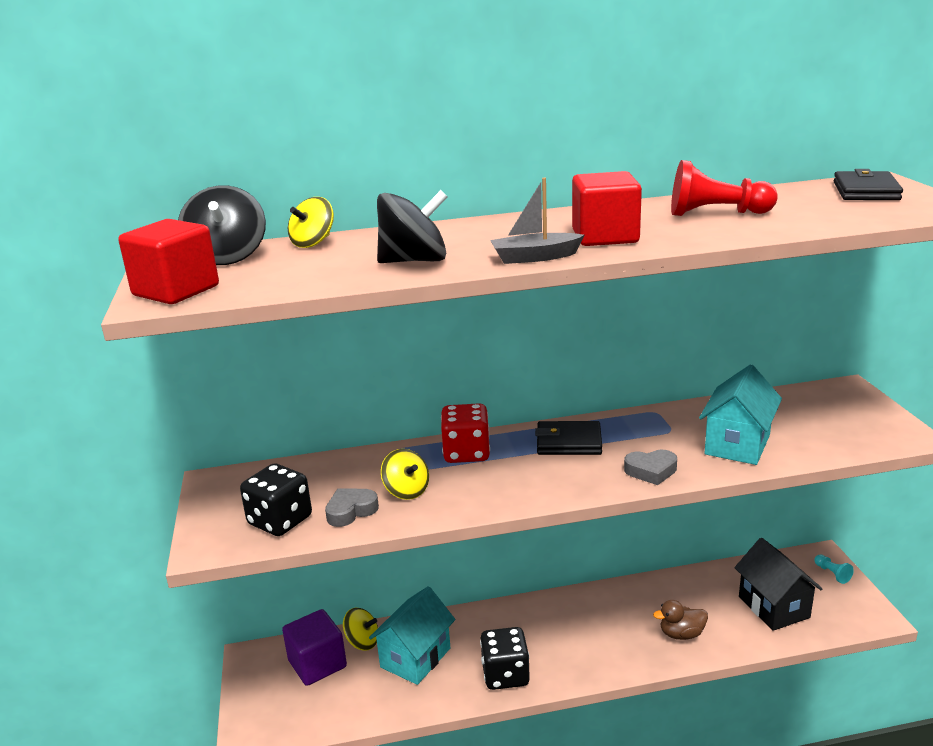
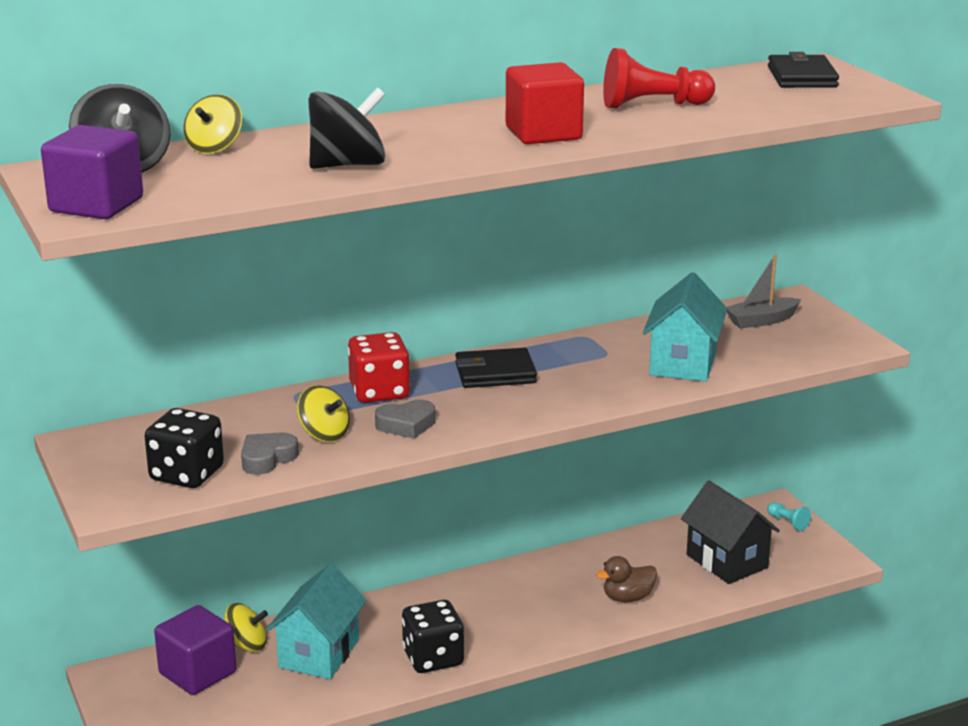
camera: 15 degrees left, 0 degrees up
red cube [118,219,219,304] -> purple cube [41,125,143,219]
grey boat [490,178,584,264] -> grey boat moved to [727,255,801,329]
grey heart [624,450,677,485] -> grey heart moved to [375,400,435,439]

